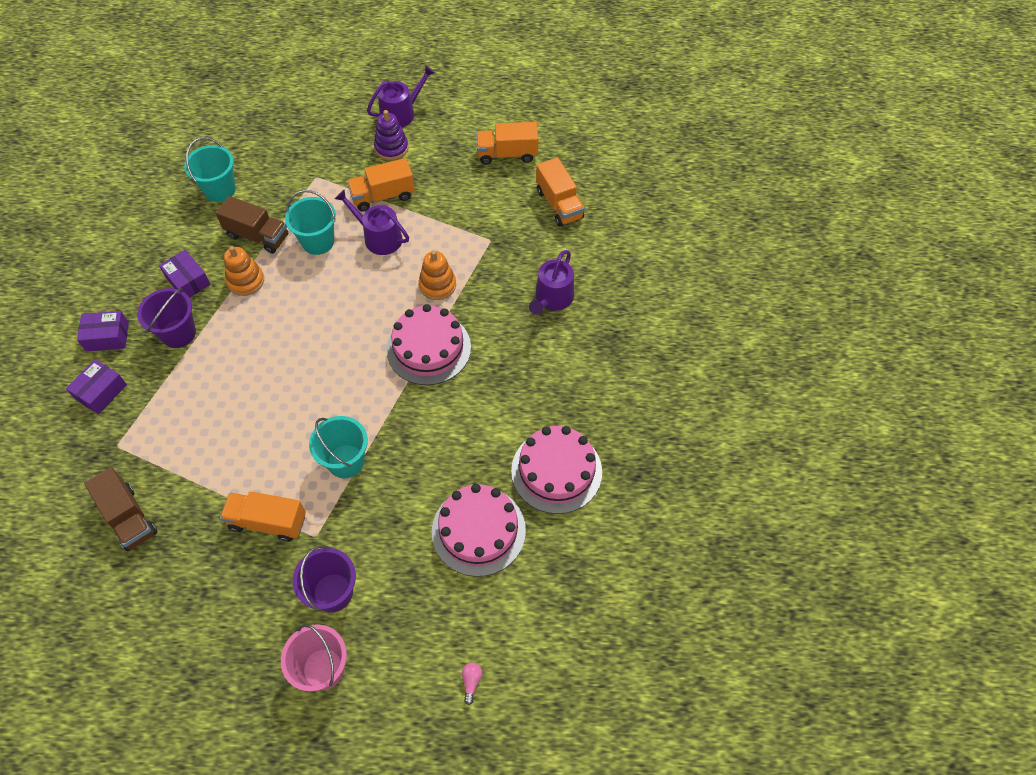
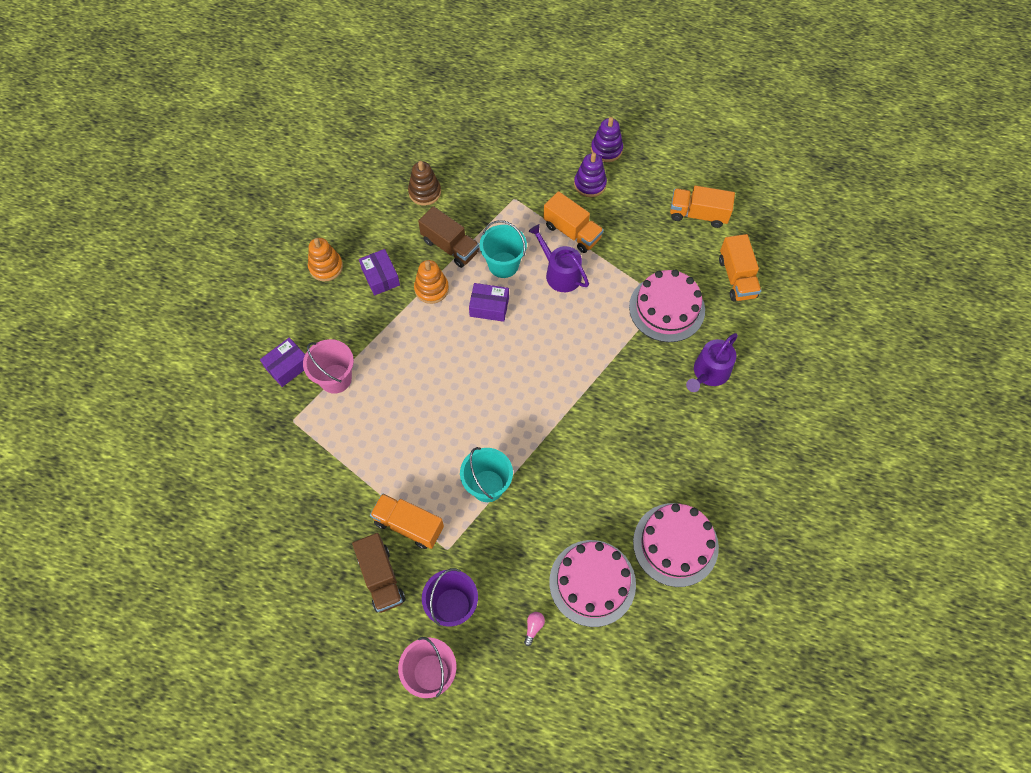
camera: 15 degrees right, 5 degrees up
purple box [77,311,129,352] -> purple box moved to [469,283,509,322]
brown truck [84,467,157,551] -> brown truck moved to [352,533,405,613]
purple bucket [137,288,196,348] -> none
turquoise bucket [184,137,236,202] -> brown stacking toy [408,161,441,206]
orange truck [347,158,415,212] -> orange truck turned 135 degrees counterclockwise [543,191,604,253]
purple watering can [367,65,435,128] -> purple stacking toy [591,117,623,162]
pink cake [386,304,471,385] -> pink cake moved to [629,269,705,342]
orange stacking toy [419,250,456,300] -> orange stacking toy moved to [308,238,343,281]
pink light bulb [462,663,482,705] -> pink light bulb moved to [524,612,545,646]
none -> pink bucket [303,339,354,394]

